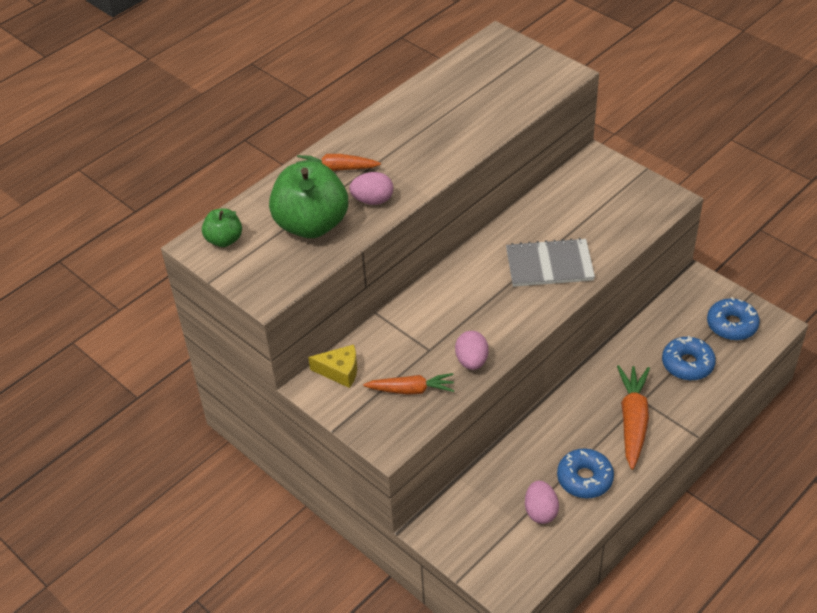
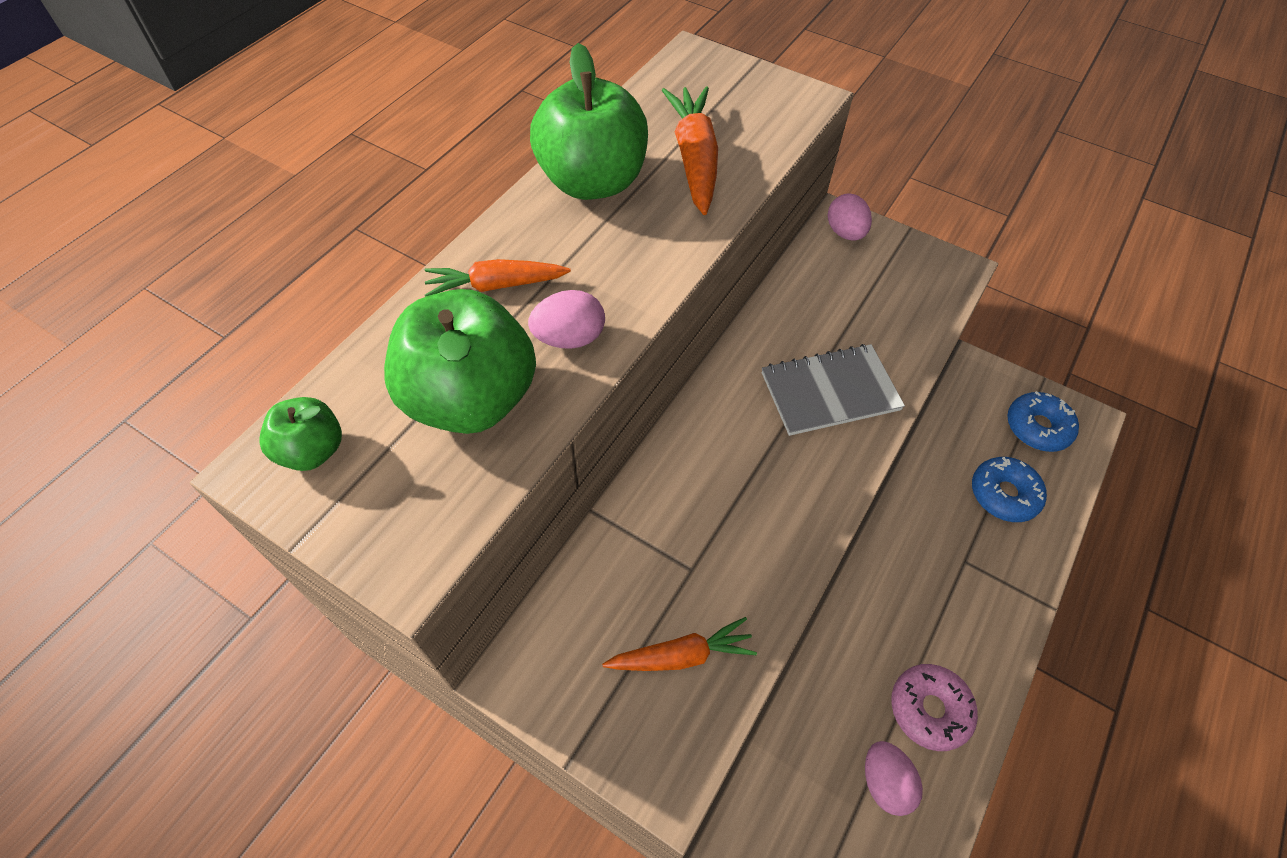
camera: 15 degrees left, 10 degrees up
yellow cheese [308,344,357,388] -> none
pink egg [455,331,489,370] -> pink egg moved to [828,194,872,241]
blue donut [557,449,614,499] -> pink donut [891,664,978,751]
orange carrot [617,365,650,470] -> orange carrot moved to [662,86,718,215]
none -> green apple [530,43,648,200]

